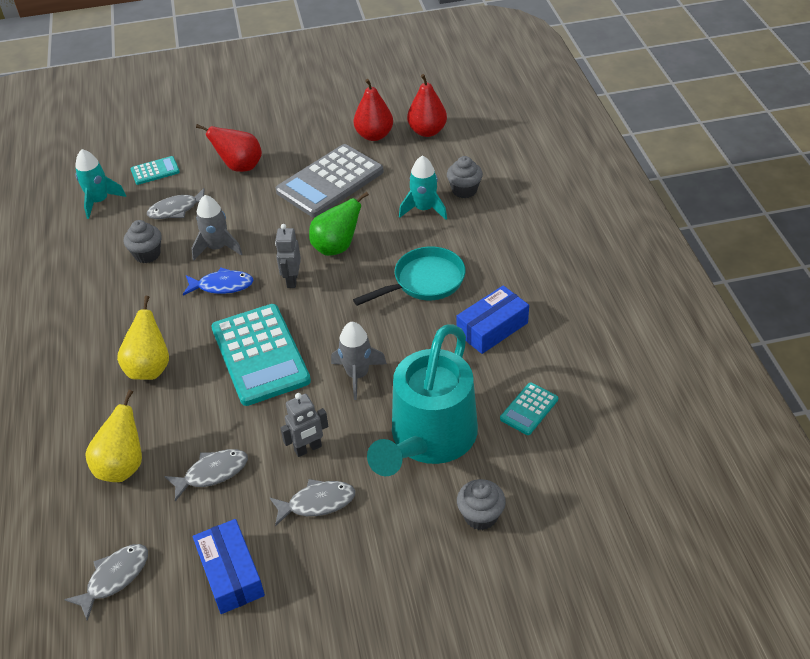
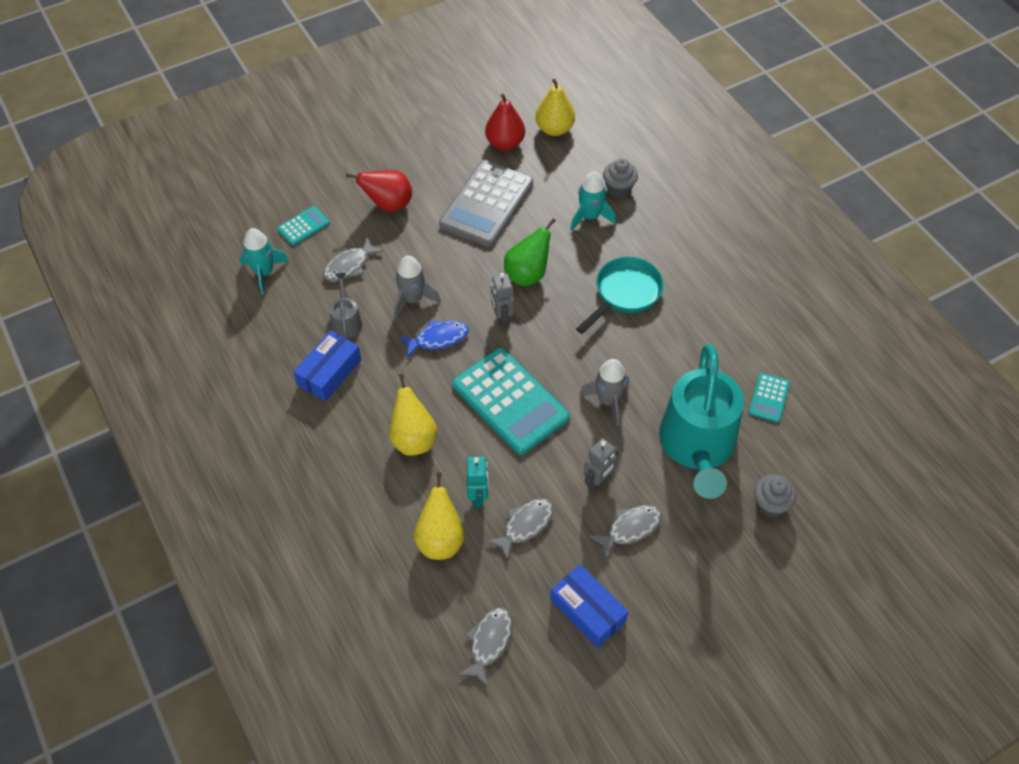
camera: 20 degrees left, 10 degrees up
grey cupcake [124,220,162,263] -> grey watering can [329,272,362,338]
red pear [407,74,447,137] -> yellow pear [535,79,575,136]
blue box [457,285,529,354] -> blue box moved to [293,331,361,401]
none -> turquoise robot [467,456,489,508]

